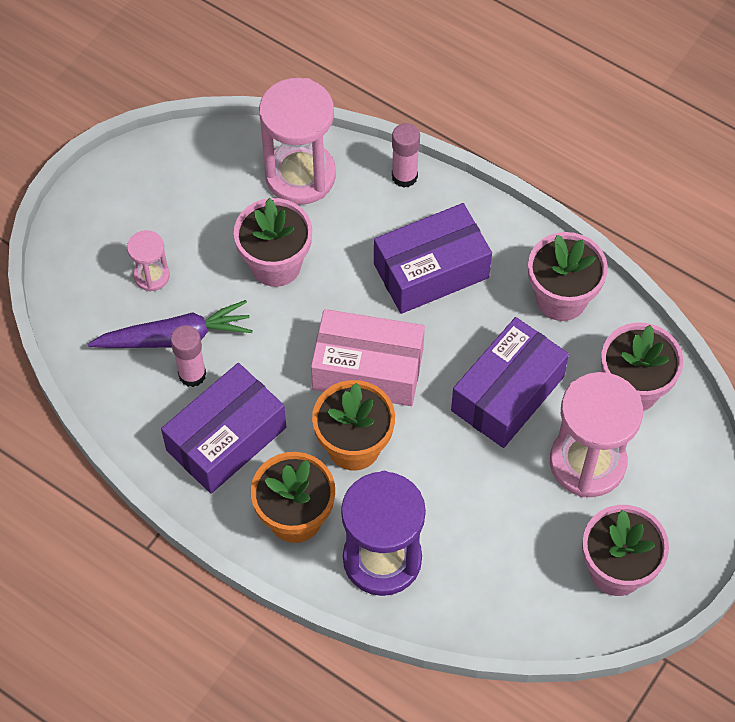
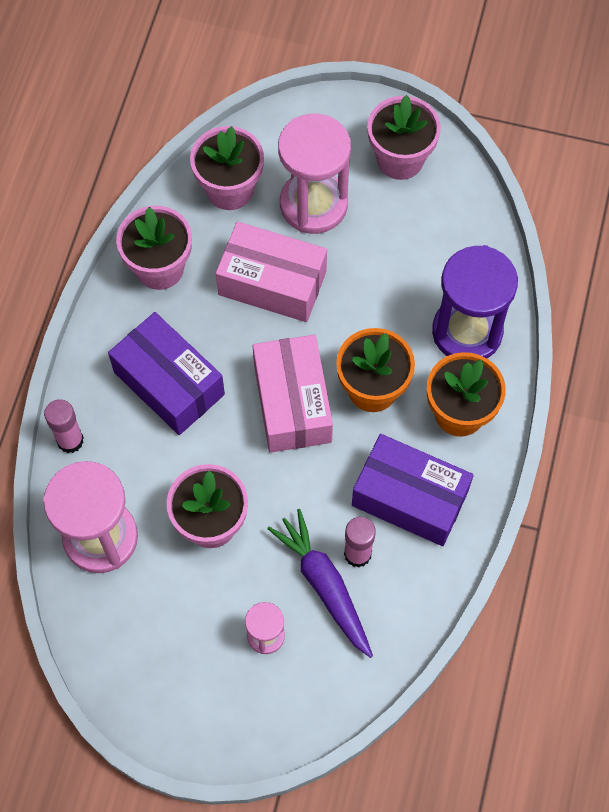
camera: 110 degrees left, 5 degrees up
purple box [451,317,569,448] -> pink box [216,221,327,322]

